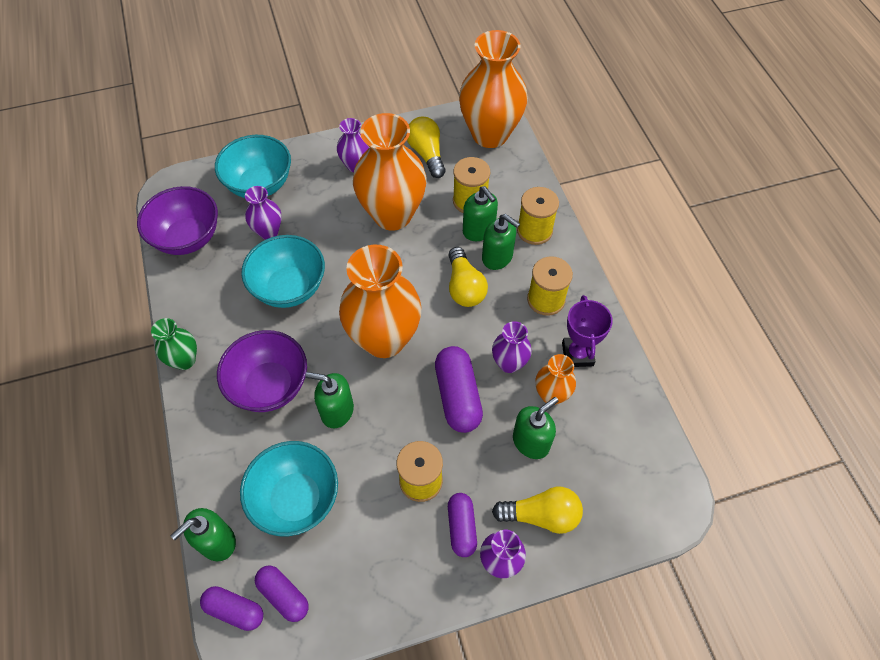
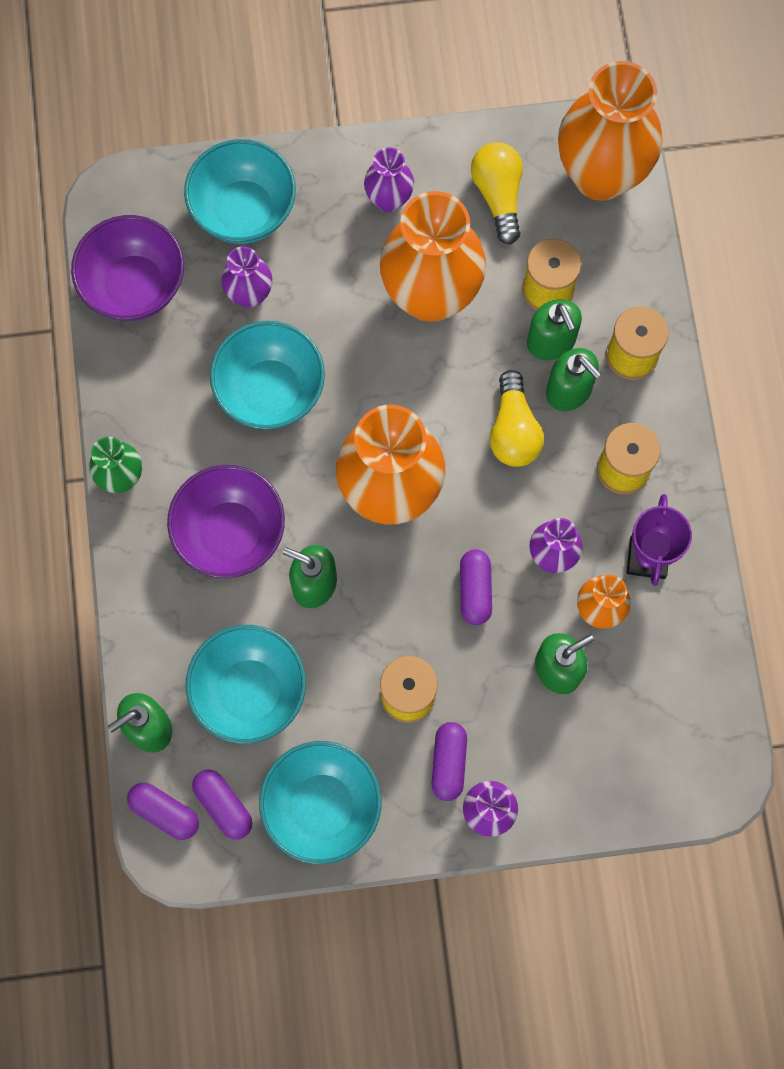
camera: 10 degrees right, 15 degrees up
purple capsule [435,346,483,433] -> purple capsule [460,549,492,625], size x0.64
yellow light bulb [492,487,583,534] -> none
none -> turquoise bowl [259,741,381,864]

